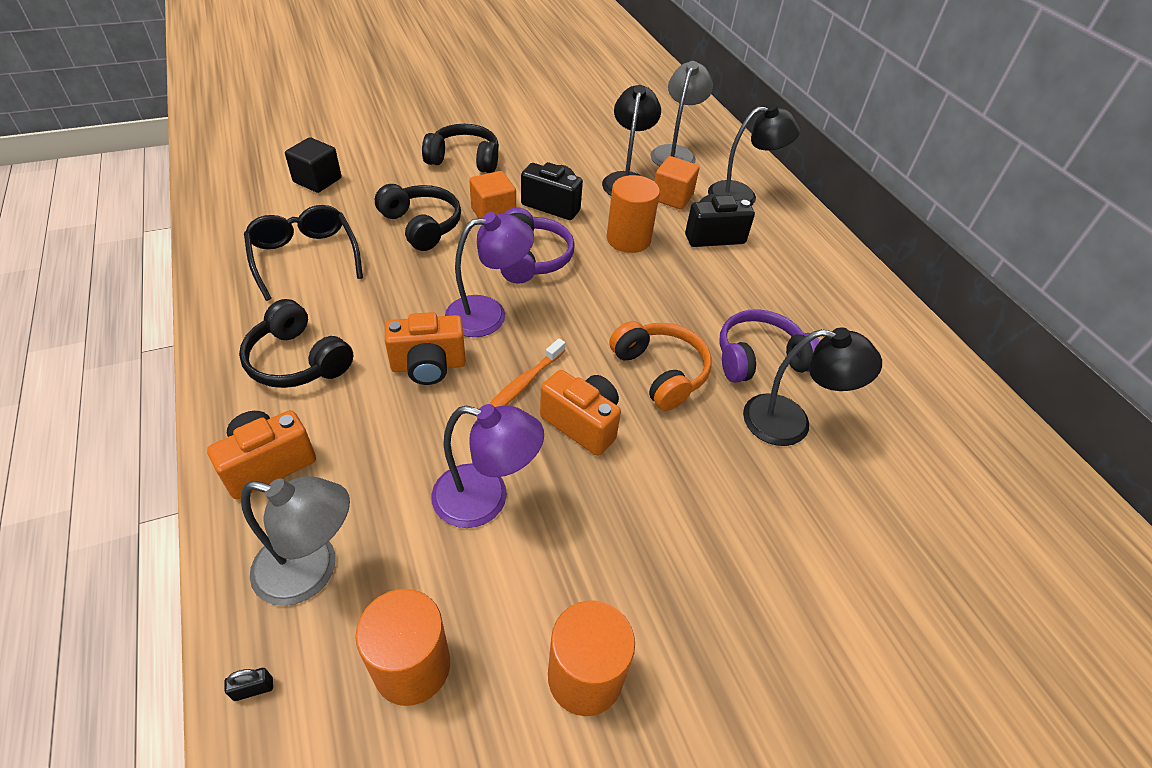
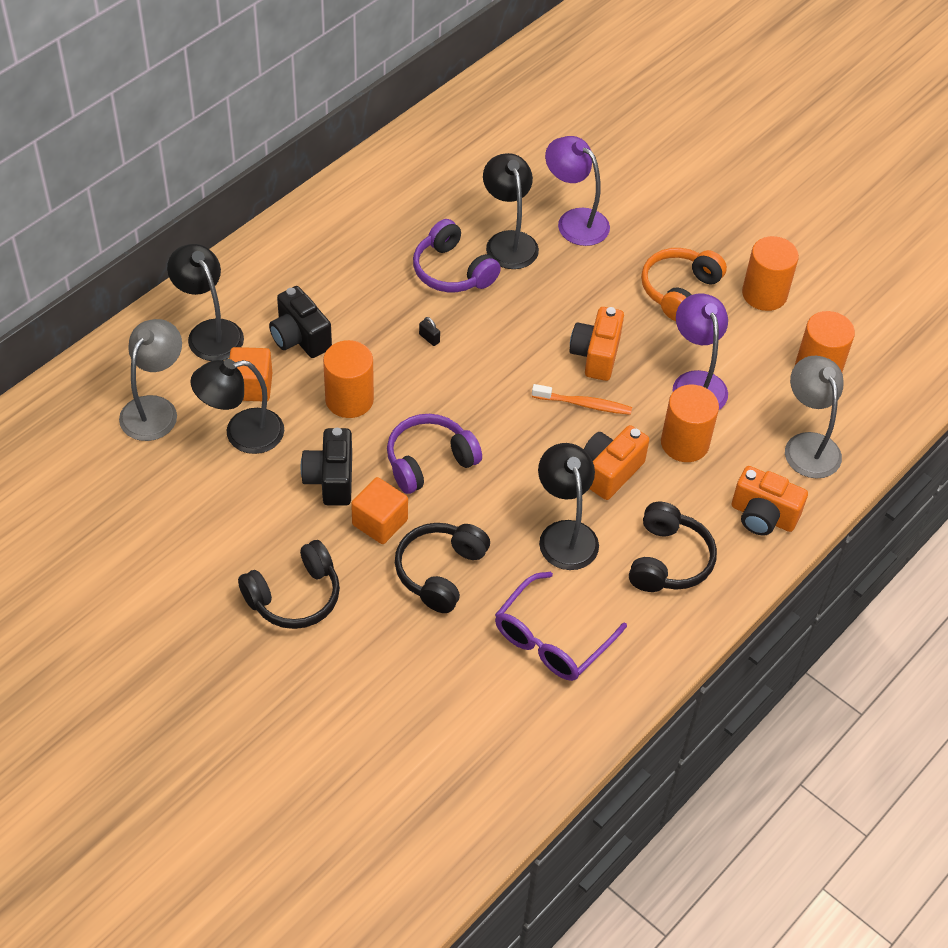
camera: 115 degrees left, 5 degrees up
black padlock [225,668,273,701] -> black padlock moved to [419,317,440,346]
black glasses [244,205,363,301] -> purple glasses [495,571,627,681]
black cube [285,137,341,193] -> none
orange camera [385,312,466,385] -> orange camera turned 105 degrees counterclockwise [584,425,649,500]
black headphones [422,124,499,173] -> black headphones turned 105 degrees counterclockwise [238,540,340,629]
purple lamp [445,212,534,337] -> purple lamp moved to [545,136,610,246]
orange headphones [609,321,712,411] -> orange headphones moved to [641,248,727,321]
grey lamp [650,61,713,167] -> grey lamp turned 120 degrees clockwise [119,319,182,441]
none -> black lamp [538,443,599,570]
none -> orange cylinder [661,385,719,462]

